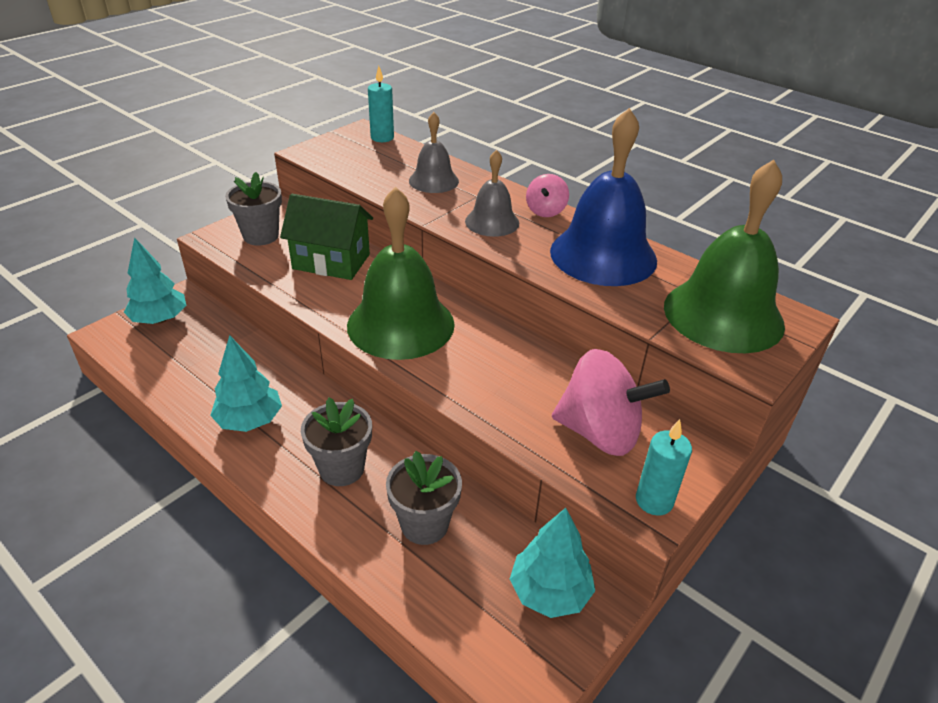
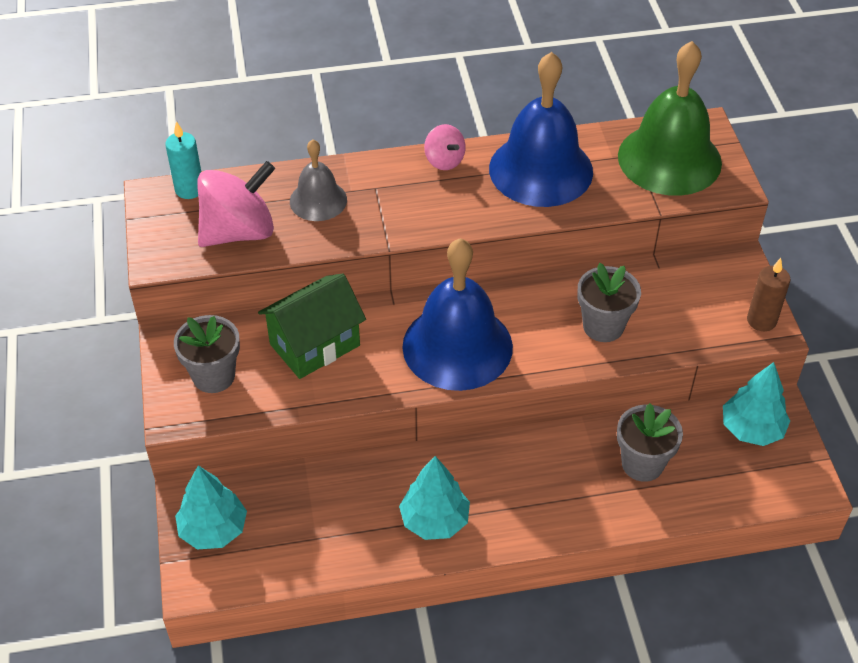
camera: 50 degrees left, 10 degrees up
grey flower pot [301,398,372,486] -> grey flower pot moved to [577,263,641,342]
green bell [347,187,455,360] -> blue bell [402,238,513,391]
grey bell [465,150,519,237] -> none
pink spinning top [552,349,670,456] -> pink spinning top moved to [197,161,275,247]
turquoise candle [636,419,692,515] -> brown candle [747,258,791,331]

